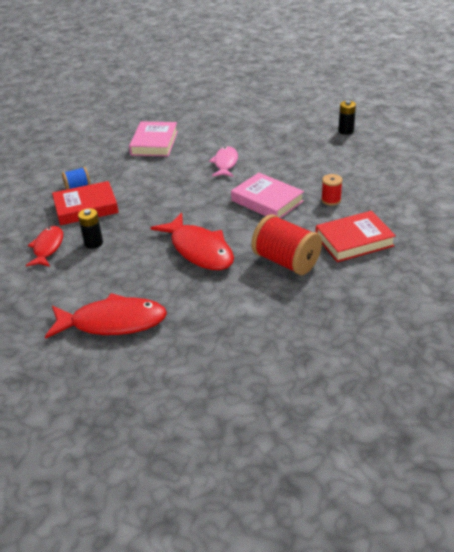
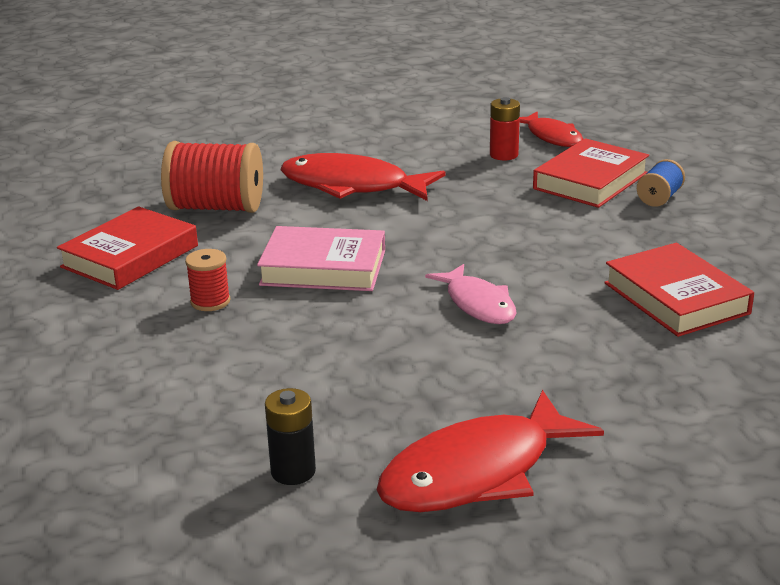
camera: 145 degrees right, 10 degrees down
red fish [45,293,167,339] -> red fish moved to [377,390,604,512]
black battery [78,208,103,249] -> red battery [490,97,520,160]
pink book [129,121,178,156] -> red book [604,243,754,337]

